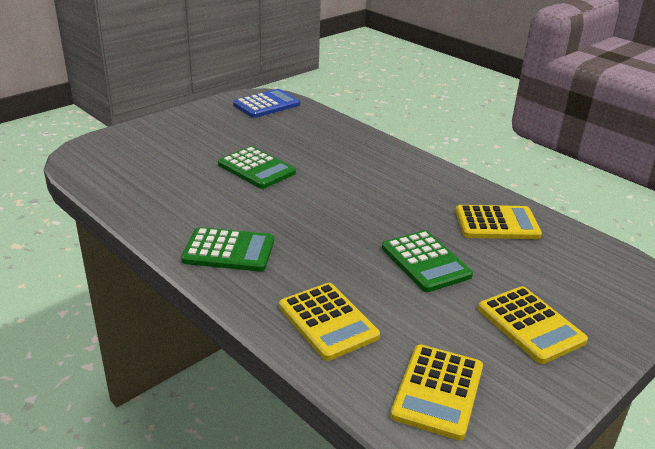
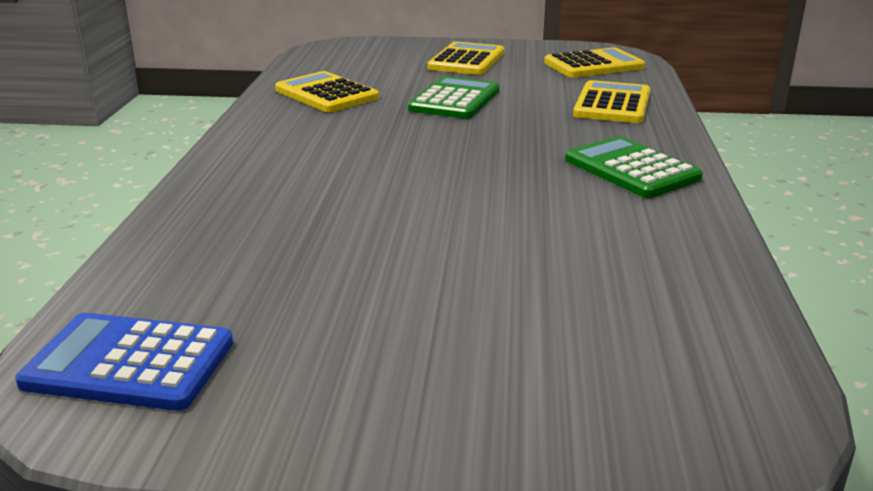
camera: 130 degrees left, 5 degrees down
green calculator [218,146,296,189] -> none

